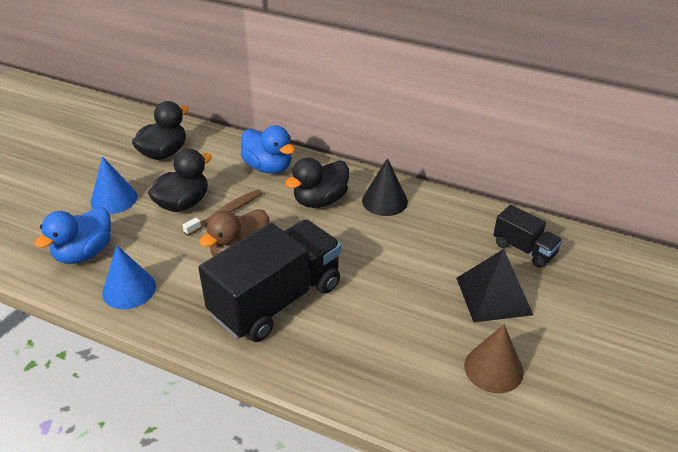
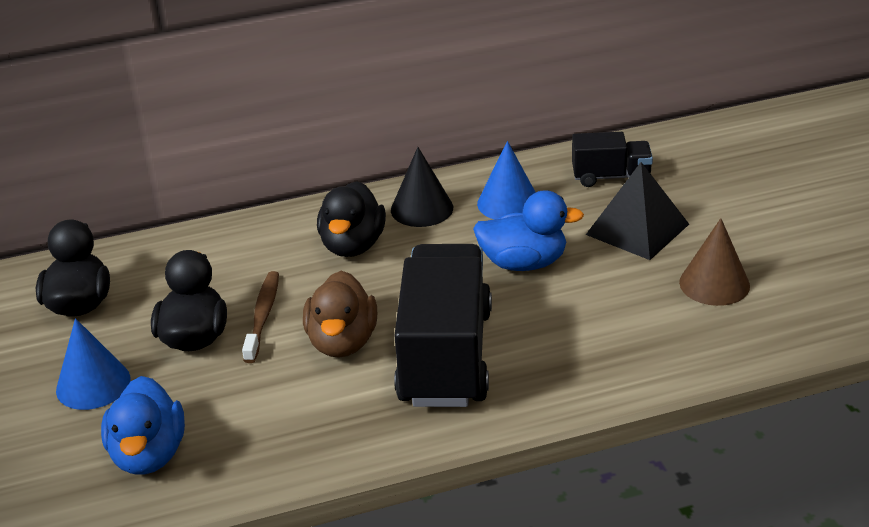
camera: 40 degrees left, 5 degrees down
blue cone [102,246,156,309] -> blue cone moved to [477,141,536,219]
blue duck [241,126,295,174] -> blue duck moved to [473,190,584,271]

